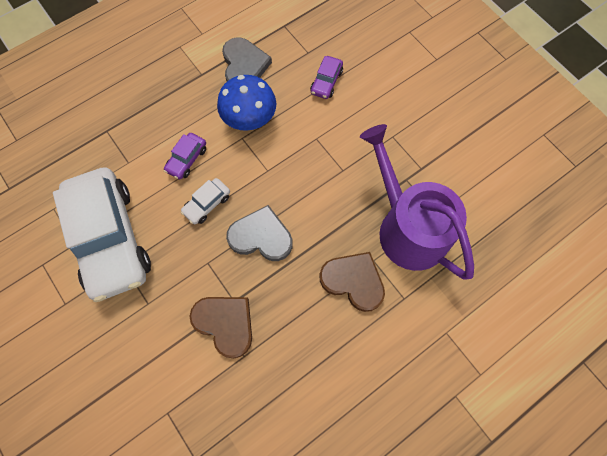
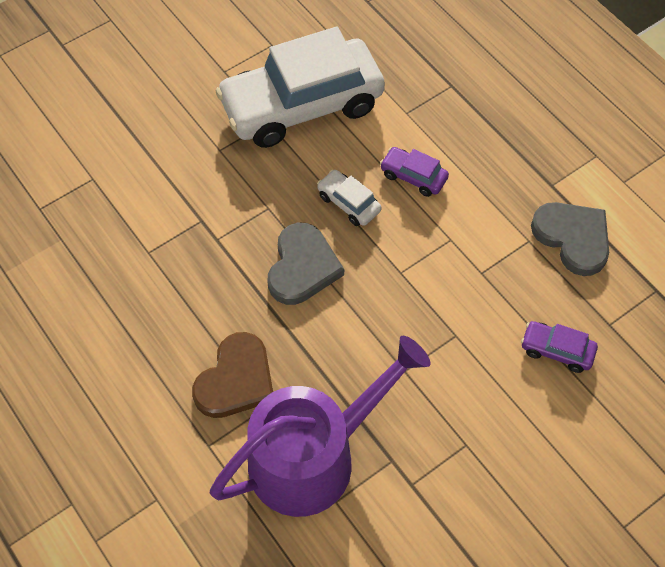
camera: 90 degrees right, 10 degrees down
brown heart [190,297,252,358] -> none
blue mushroom [217,75,276,131] -> none
grey heart [222,37,272,81] -> grey heart turned 120 degrees counterclockwise [531,202,609,276]

